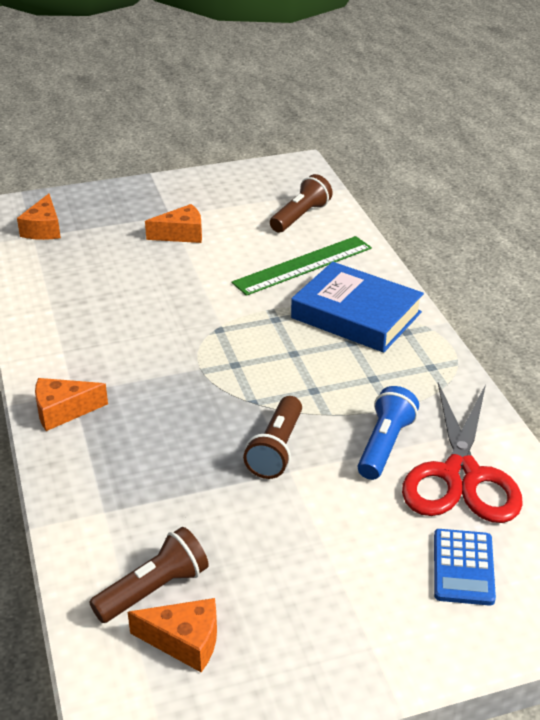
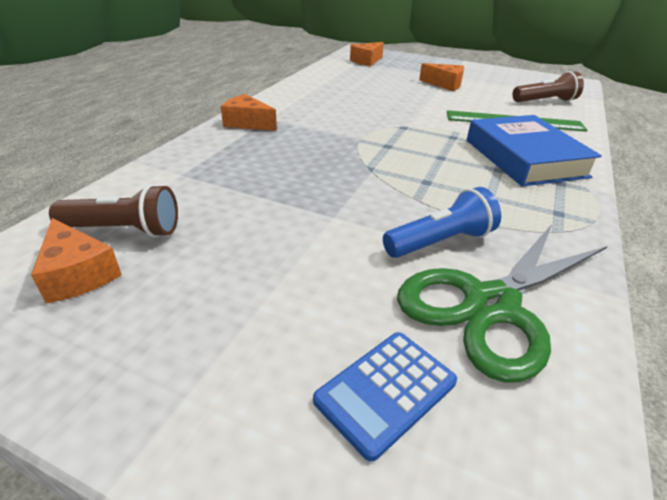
camera: 40 degrees right, 0 degrees up
brown flashlight [243,396,302,479] -> none
red scissors [402,382,523,523] -> green scissors [397,223,608,383]

